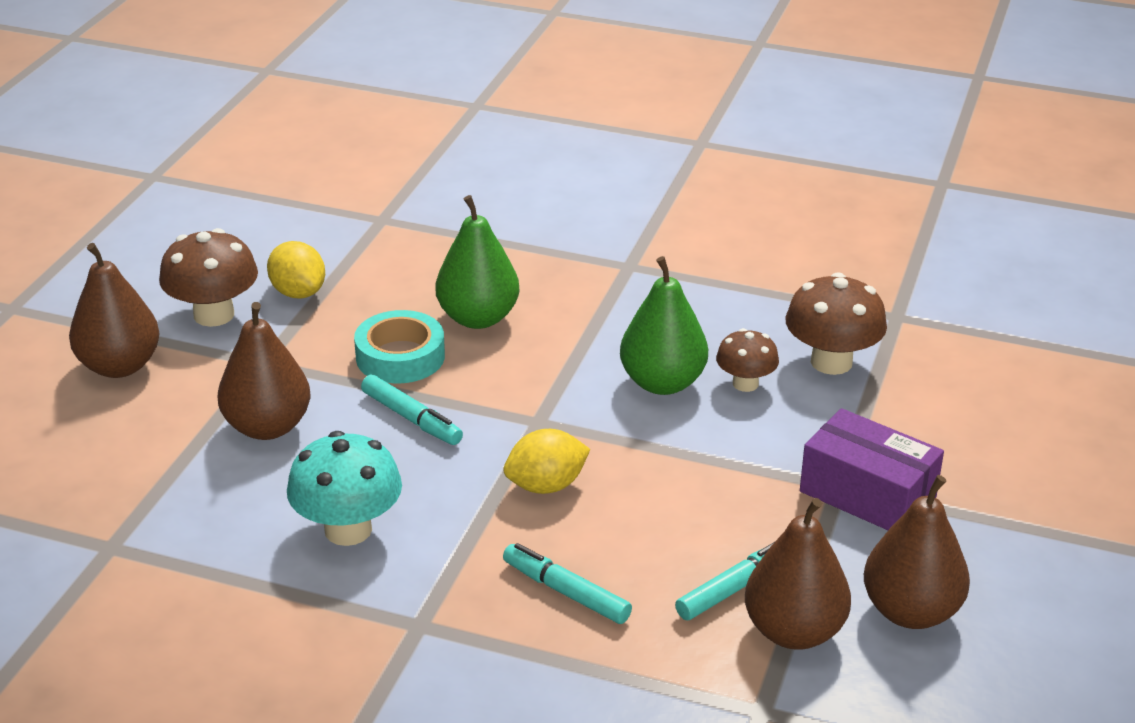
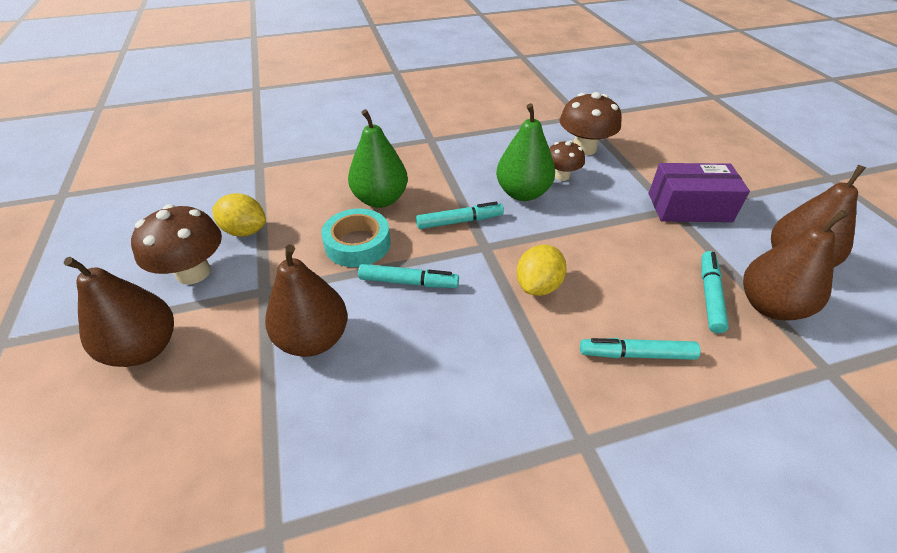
camera: 35 degrees left, 10 degrees up
turquoise mushroom [287,431,402,546] -> none
none -> turquoise marker [416,202,504,229]

